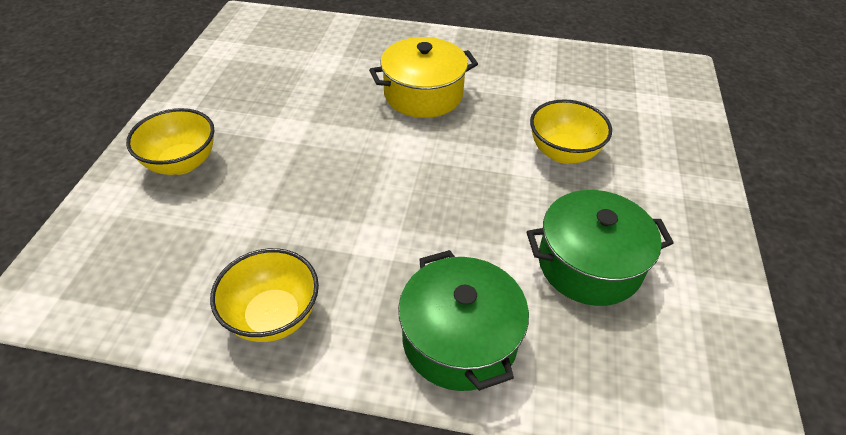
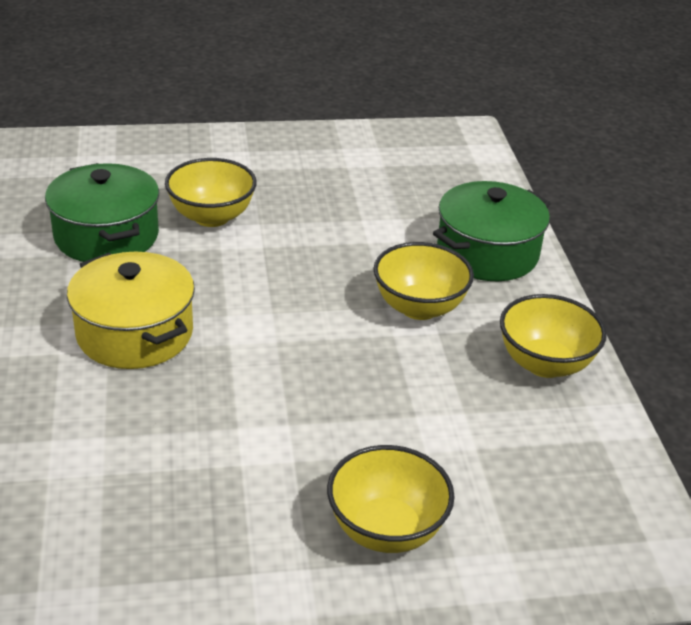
camera: 110 degrees left, 10 degrees down
green pot [527,190,674,306] -> green pot moved to [45,163,159,262]
none -> yellow bowl [373,242,474,320]

